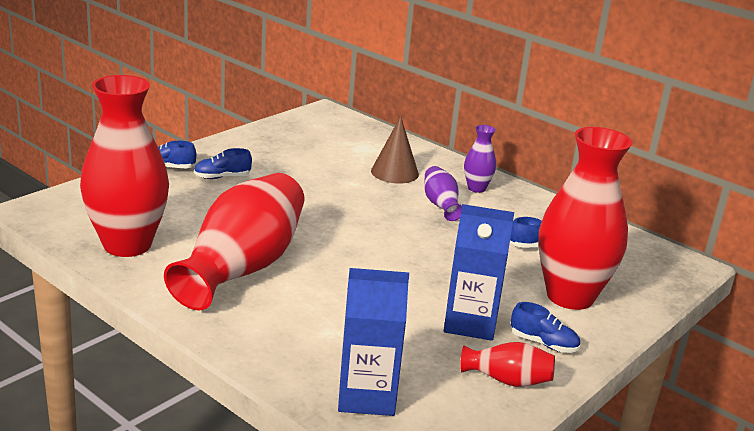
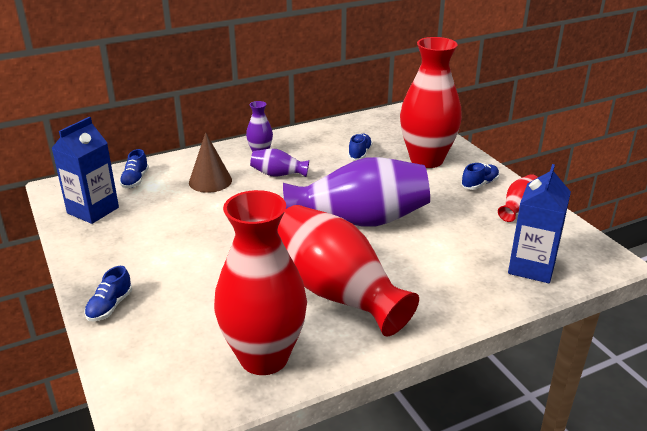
camera: 65 degrees left, 5 degrees up
blue shoe [194,148,252,179] -> blue shoe moved to [119,149,149,188]
blue carton [444,204,514,341] -> blue carton moved to [52,117,119,224]
none -> purple vase [283,157,430,226]

